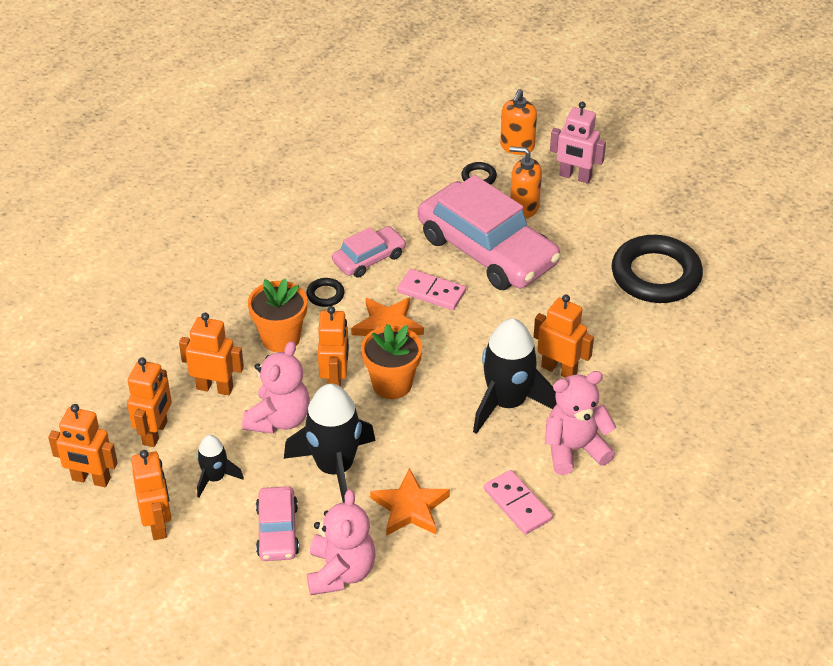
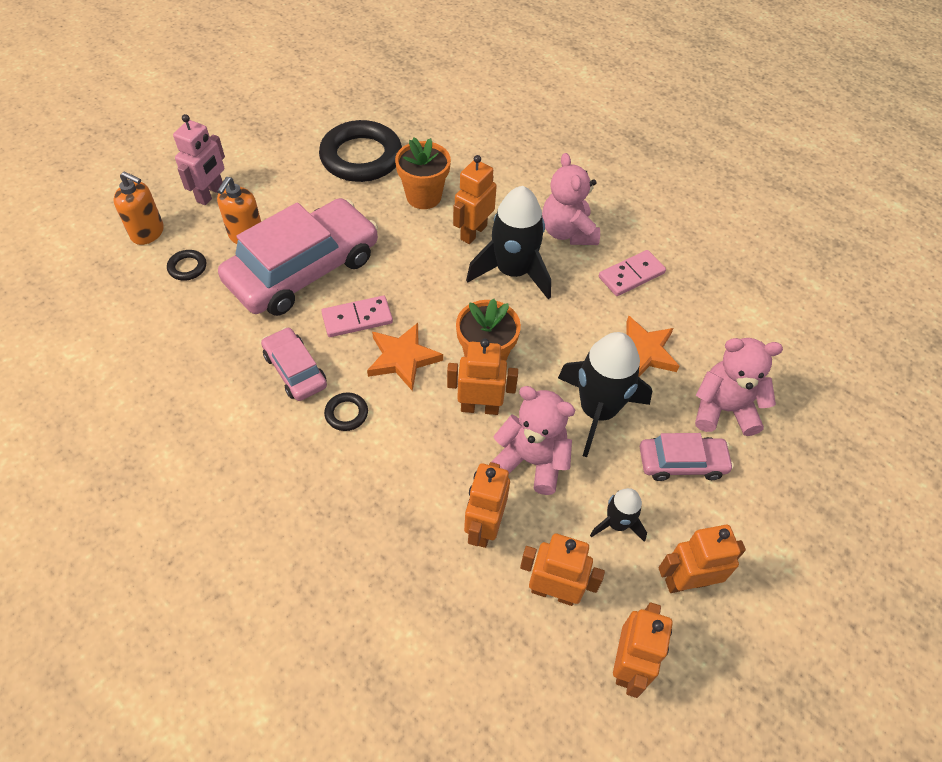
camera: 90 degrees left, 10 degrees up
orange flower pot [248,278,307,352] -> orange flower pot moved to [395,137,451,209]
pink domino [397,269,466,310] -> pink domino turned 45 degrees clockwise [321,296,393,337]

